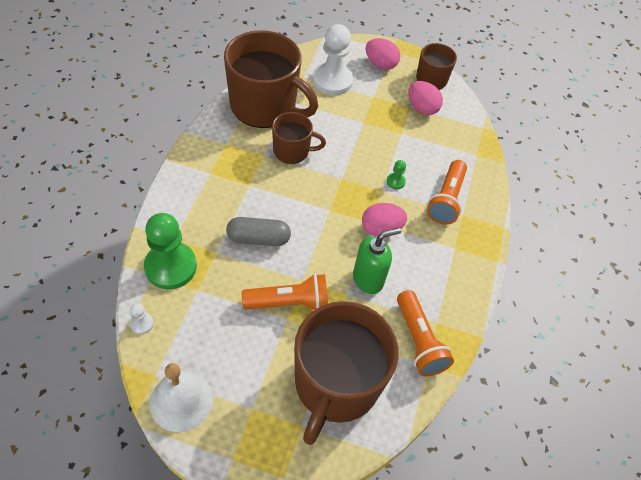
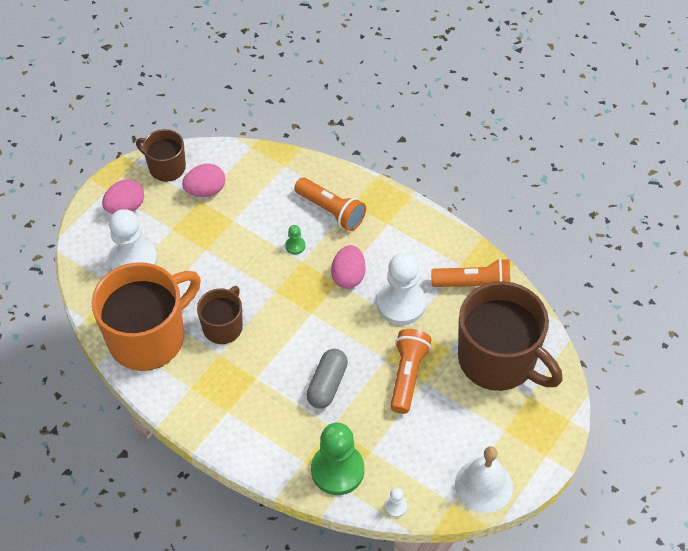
camera: 65 degrees left, 0 degrees up
brown mug [224,30,318,128] -> orange mug [91,262,201,371]
green soap dispenser [353,228,401,294] -> white pawn [377,253,426,325]

